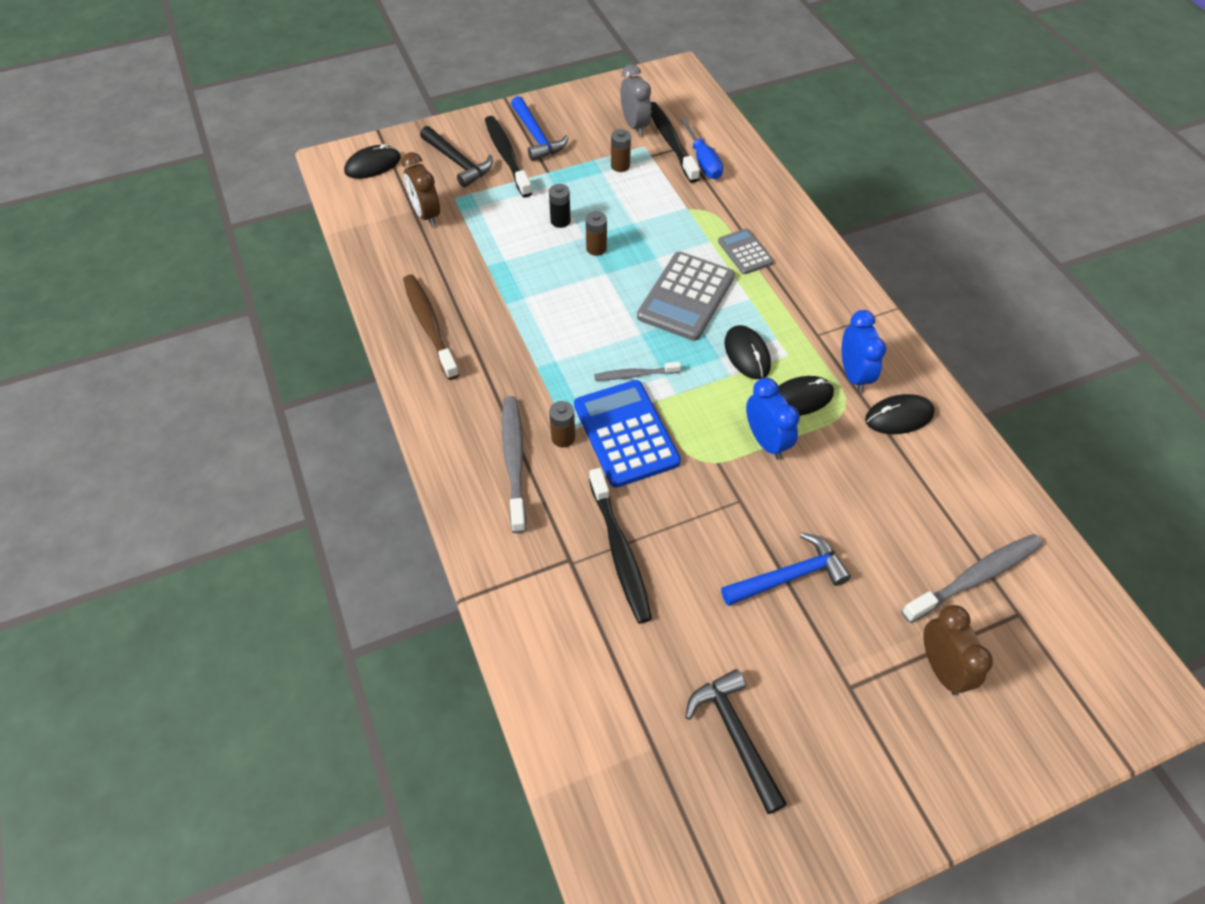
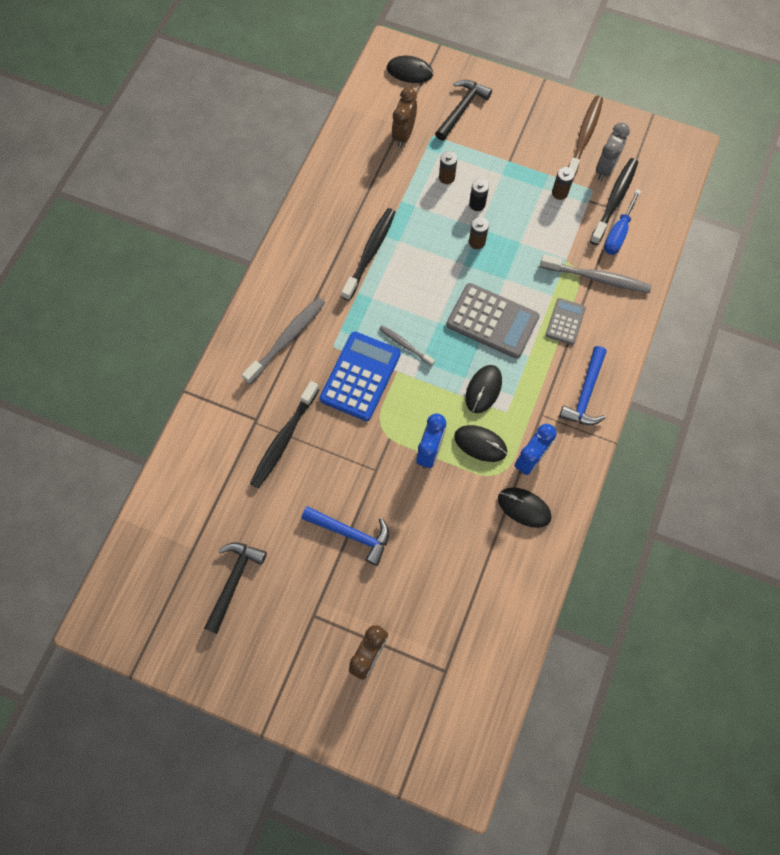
camera: 45 degrees right, 15 degrees up
brown toothbrush [403,275,459,380] -> brown toothbrush moved to [568,96,603,180]
black hammer [420,126,493,188] -> black hammer turned 150 degrees counterclockwise [435,80,492,141]
black toothbrush [485,116,532,198] -> black toothbrush moved to [341,208,396,301]
blue hammer [511,96,569,161] -> blue hammer moved to [559,346,607,425]
brown battery [549,401,575,448] -> brown battery moved to [439,151,457,184]
grey calculator [637,252,735,341] -> grey calculator turned 135 degrees counterclockwise [446,283,540,359]
grey toothbrush [901,534,1043,623] -> grey toothbrush moved to [540,254,652,293]

